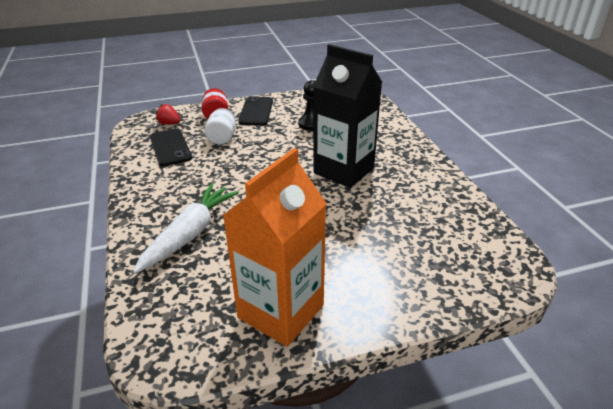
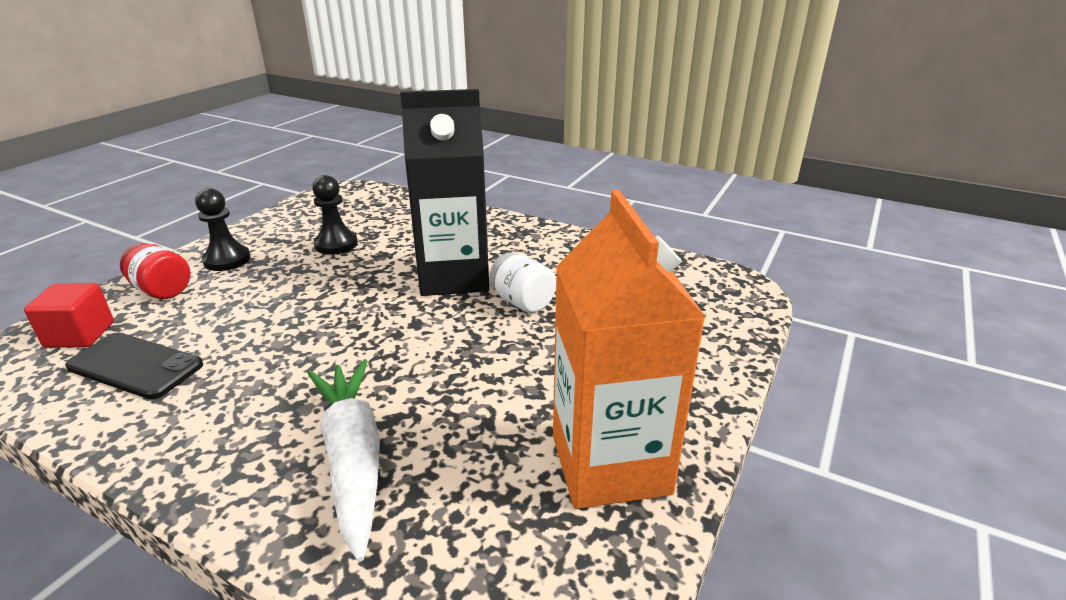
camera: 45 degrees left, 5 degrees down
red strawberry [156,104,181,125] -> red cube [24,283,114,348]
white jar [204,108,236,144] -> white jar moved to [489,252,556,313]
black phone [238,96,273,125] -> black pawn [195,188,251,271]

